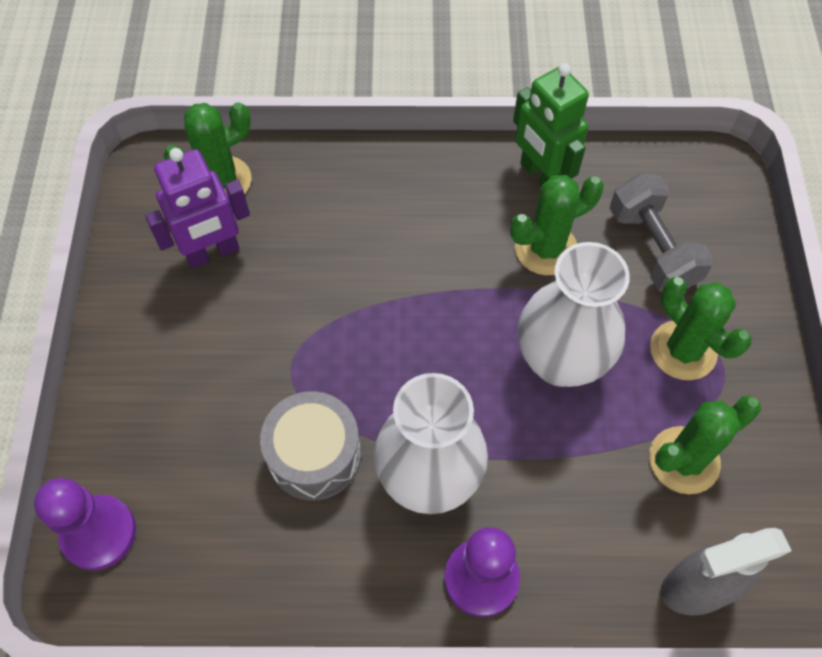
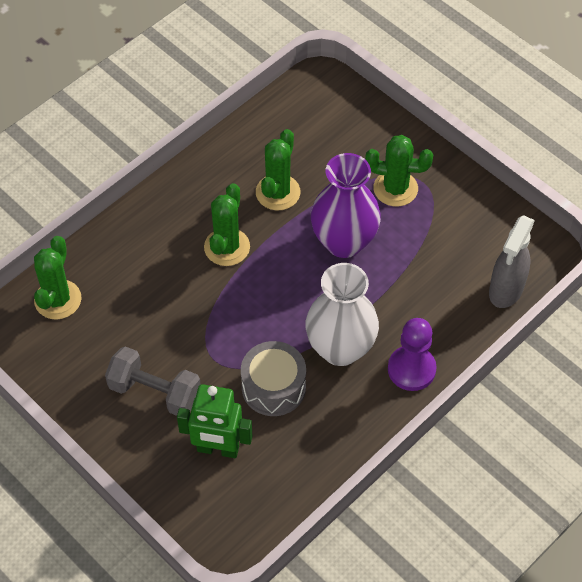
camera: 45 degrees left, 5 degrees down
purple pawn [34,478,136,570] -> none
purple robot [145,148,250,268] -> none
green robot [513,63,589,186] -> green robot moved to [177,384,252,458]
white vase [518,242,630,387] -> purple vase [311,153,381,258]
grey dumbbell [610,174,714,292] -> grey dumbbell moved to [105,346,201,416]
green cactus [649,395,761,494] -> green cactus moved to [204,183,250,266]

